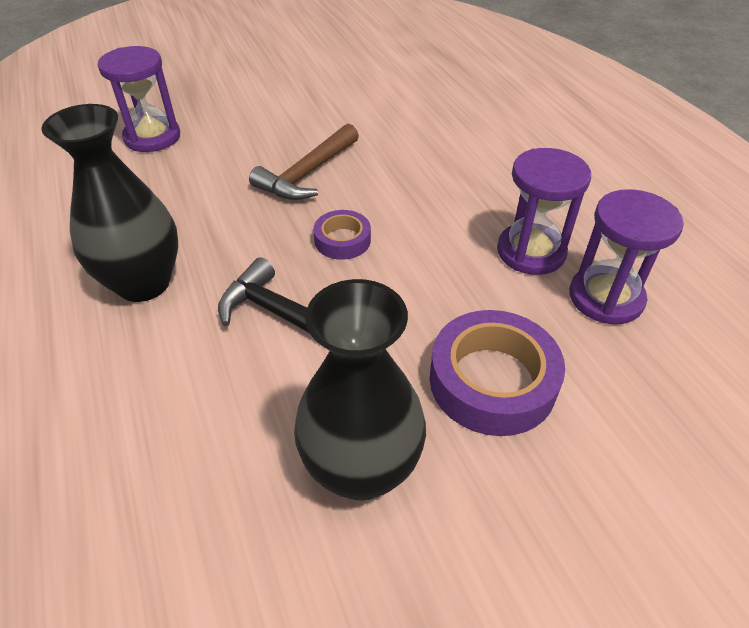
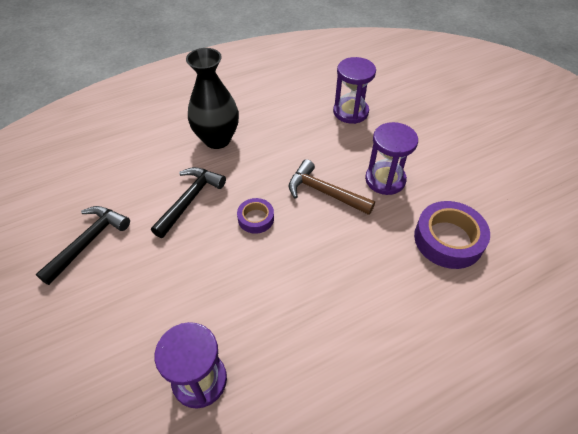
camera: 85 degrees right, 5 degrees up
black vase [294,279,426,500] -> black hammer [36,206,130,285]
purple tape [430,310,565,436] -> purple tape moved to [414,201,490,269]
purple hourglass [497,148,591,275] -> purple hourglass moved to [365,122,418,195]

